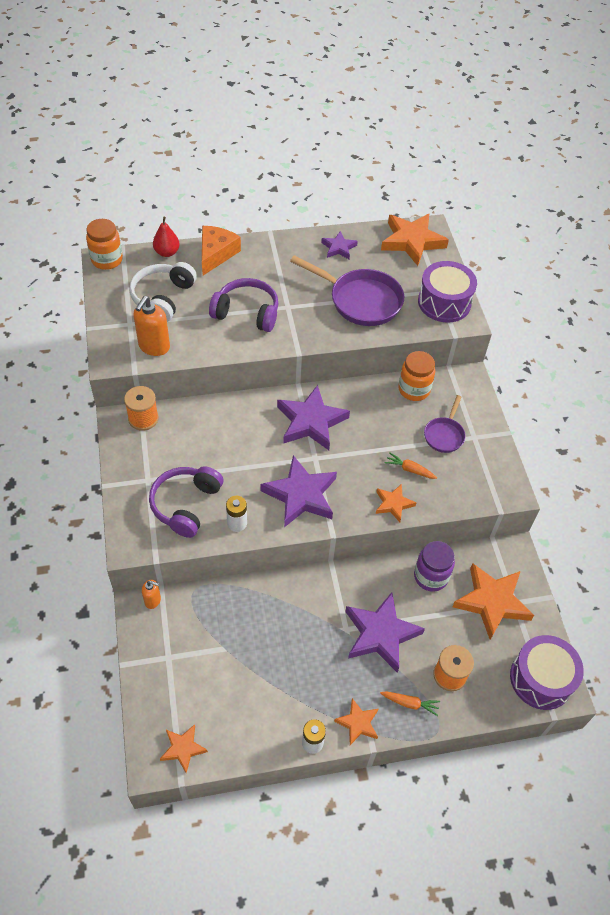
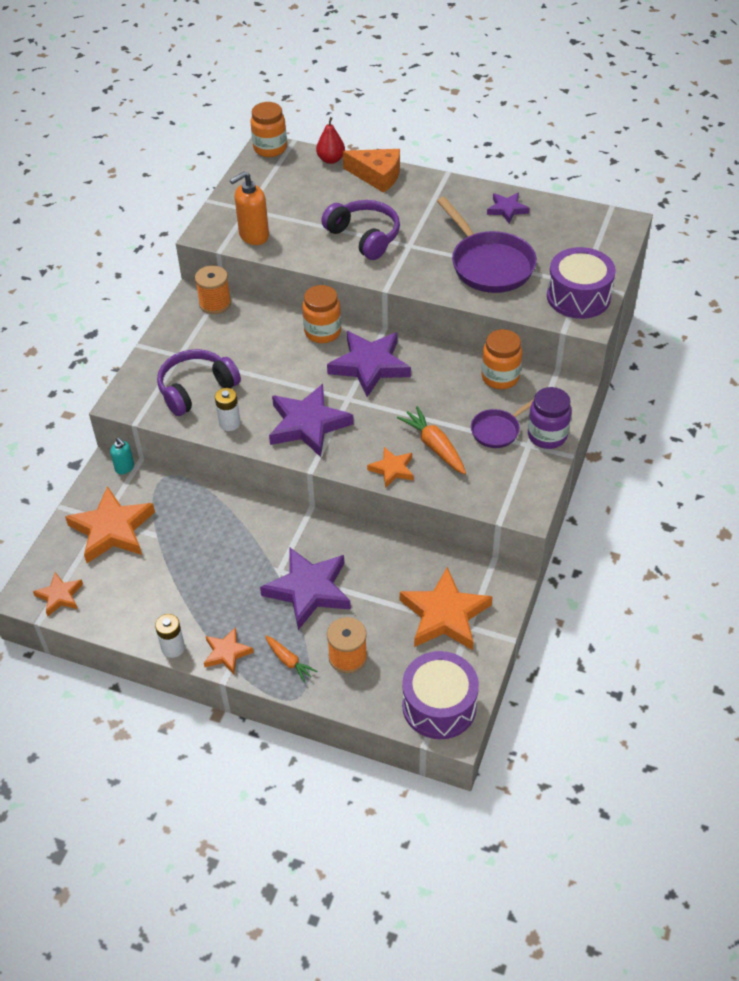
camera: 35 degrees right, 5 degrees down
white headphones [129,262,197,322] -> none
orange soap dispenser [142,580,161,609] -> turquoise soap dispenser [110,437,134,474]
orange cheese [202,226,241,275] -> orange cheese turned 60 degrees clockwise [343,149,400,193]
orange star [381,214,449,266] -> orange star moved to [65,486,155,563]
orange carrot [385,452,437,479] -> orange carrot [397,406,466,474], size x1.59
purple jar [414,541,455,592] -> purple jar moved to [528,387,571,449]
none -> orange jar [302,285,341,343]

